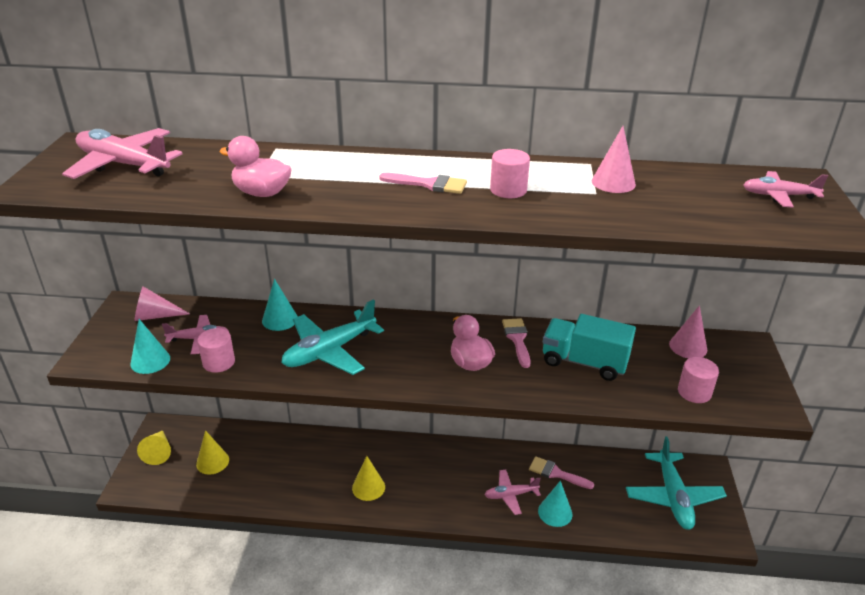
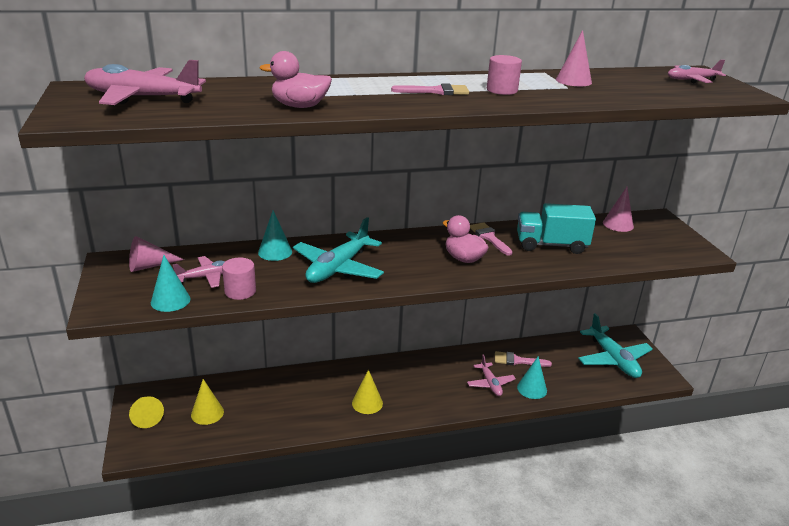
camera: 20 degrees left, 5 degrees down
pink plane [484,470,541,515] -> pink plane turned 75 degrees counterclockwise [467,354,516,396]
pink cylinder [678,357,719,403] -> none

